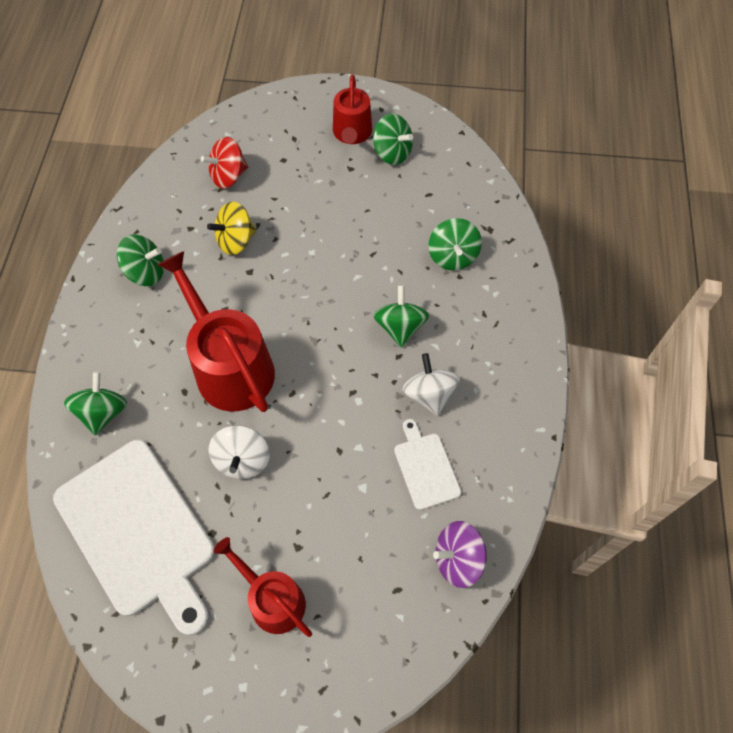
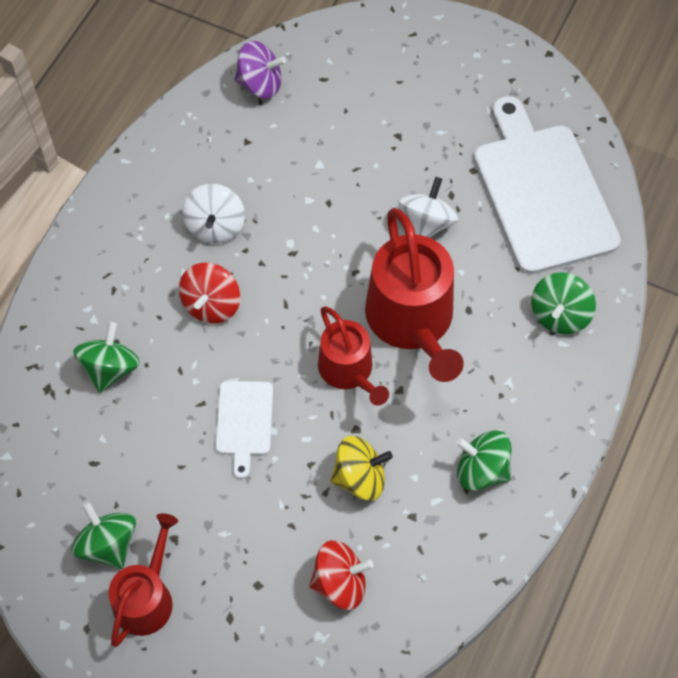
camera: 160 degrees left, 0 degrees up
red watering can [213,537,312,637] -> red watering can moved to [318,306,389,406]
green spinning top [373,285,429,348] -> red spinning top [179,263,240,324]
white cutting board [394,419,461,510] -> white cutting board moved to [216,381,273,479]

